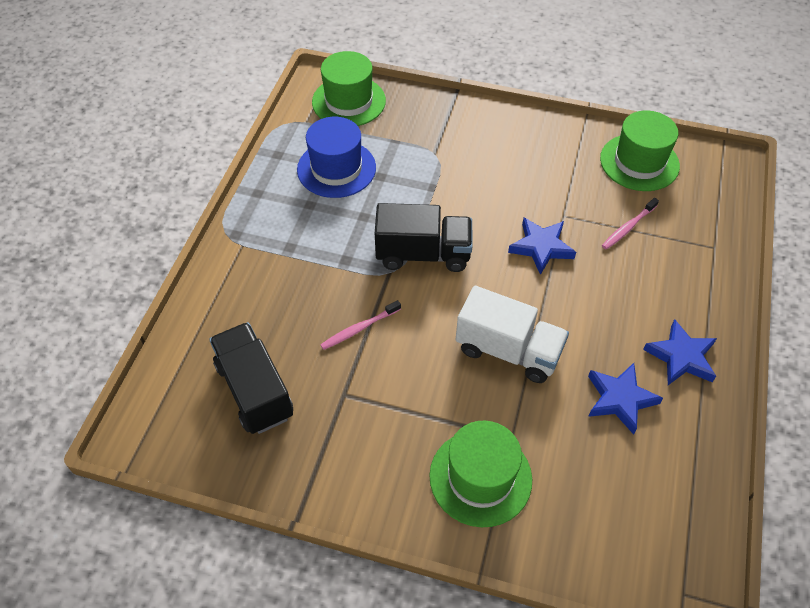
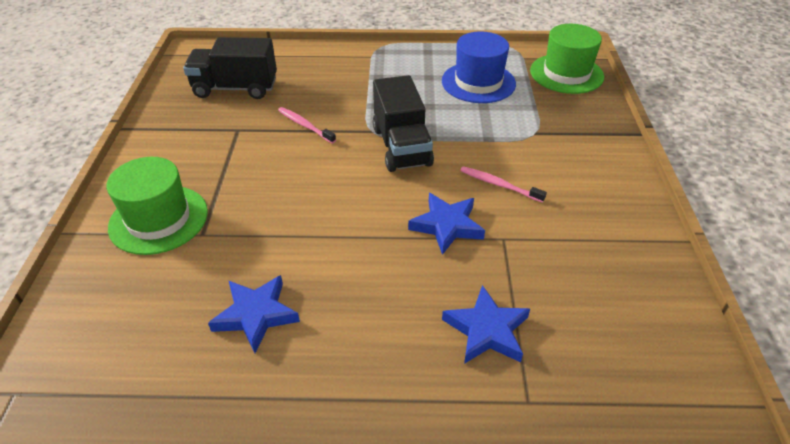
camera: 75 degrees right, 10 degrees down
black truck [209,322,293,434] -> black truck turned 135 degrees counterclockwise [183,37,277,99]
white truck [456,286,569,383] -> none
green hat [600,110,680,191] -> none
pink toothbrush [602,198,659,249] -> pink toothbrush moved to [460,166,547,203]
blue star [643,319,717,385] -> blue star moved to [442,285,530,364]

